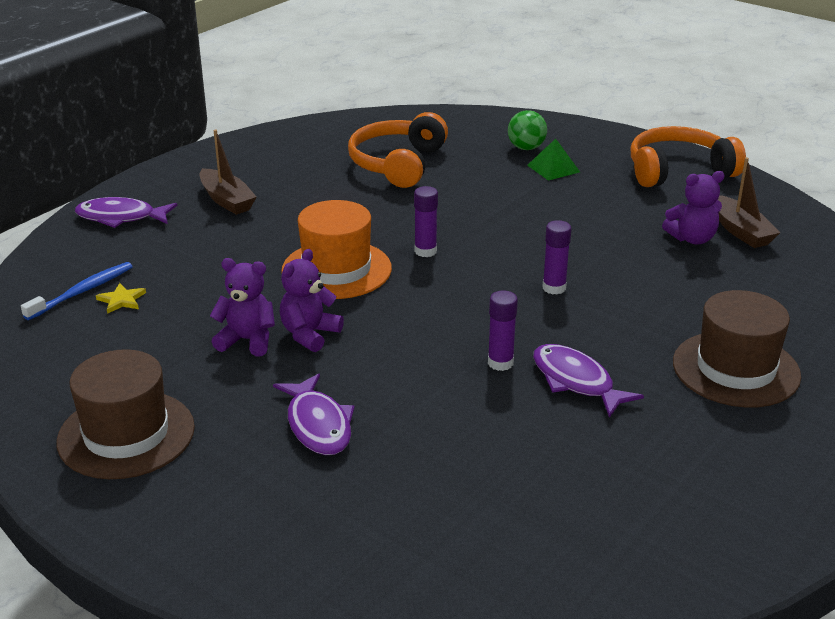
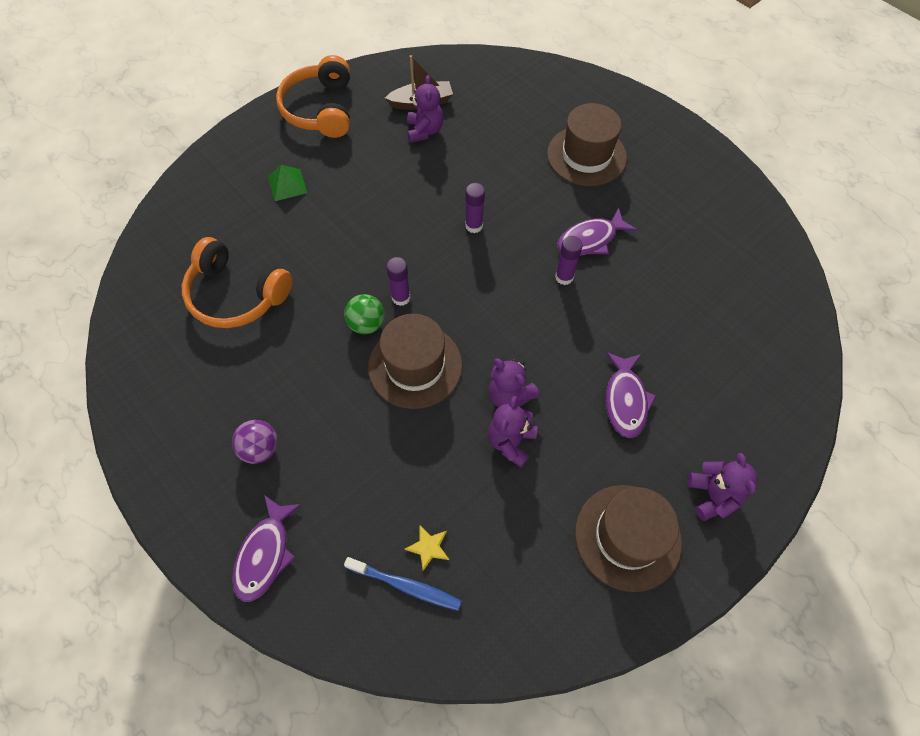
camera: 80 degrees left, 30 degrees up
blue toothbrush [21,262,133,320] -> blue toothbrush turned 150 degrees clockwise [344,557,461,611]
brown boat [200,130,257,215] -> purple ball [232,420,278,464]
purple fish [273,373,355,455] -> purple fish turned 105 degrees clockwise [606,352,656,438]
orange hat [281,200,392,299] -> brown hat [368,314,462,409]
green ball [508,110,547,150] -> green ball moved to [344,294,385,334]
none -> purple teddy bear [688,453,758,521]

